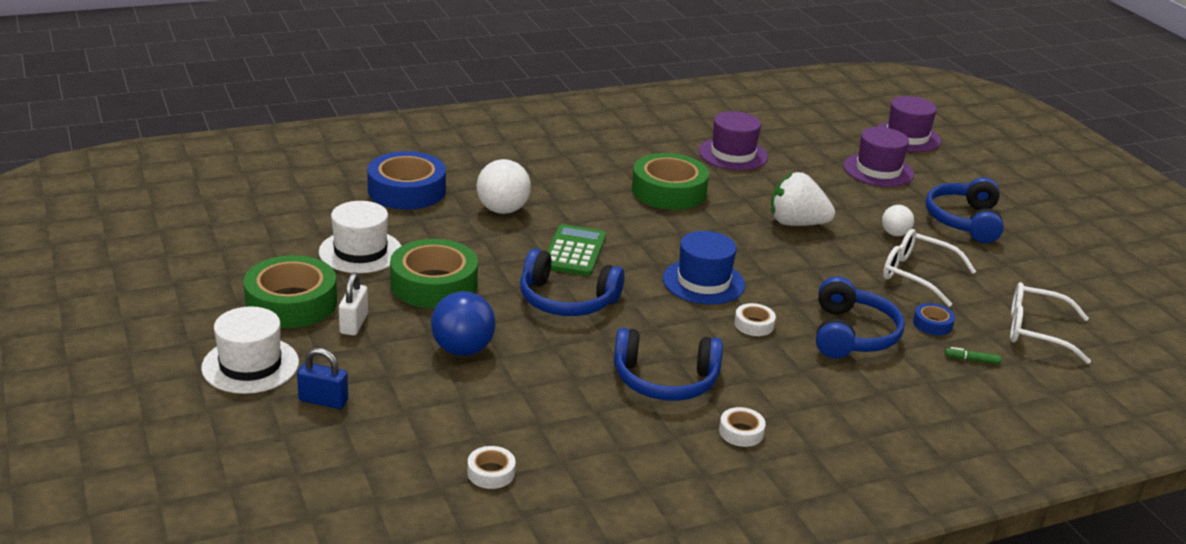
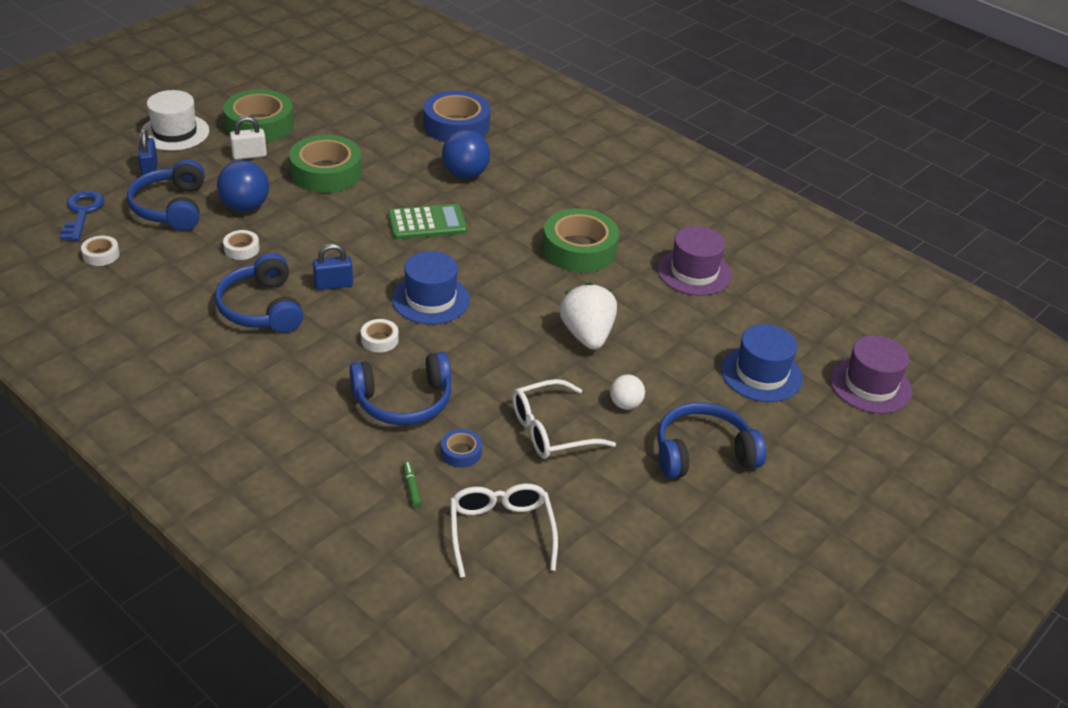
camera: 65 degrees right, 10 degrees up
white hat [319,201,401,273] -> none
white ball [477,159,531,214] -> blue ball [442,130,490,179]
blue headphones [520,249,625,316] -> blue headphones moved to [127,159,205,231]
white tape [719,407,766,447] -> white tape moved to [223,230,260,260]
purple hat [844,127,914,187] -> blue hat [721,324,803,402]
white glasses [883,229,976,307] -> white glasses turned 120 degrees counterclockwise [512,379,616,459]
none -> blue key [60,191,104,241]
none -> blue padlock [313,244,353,290]

